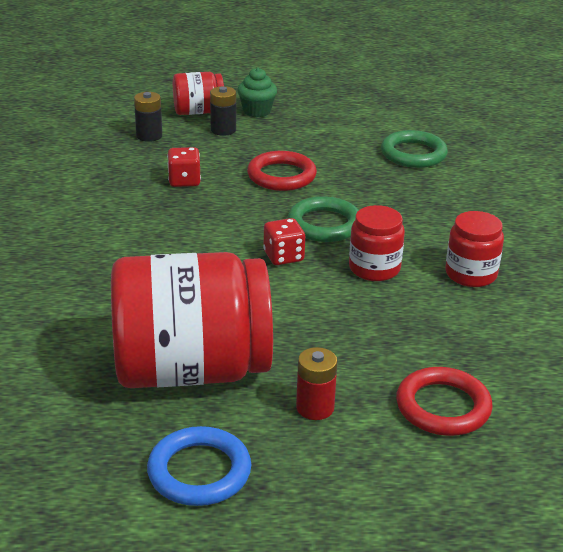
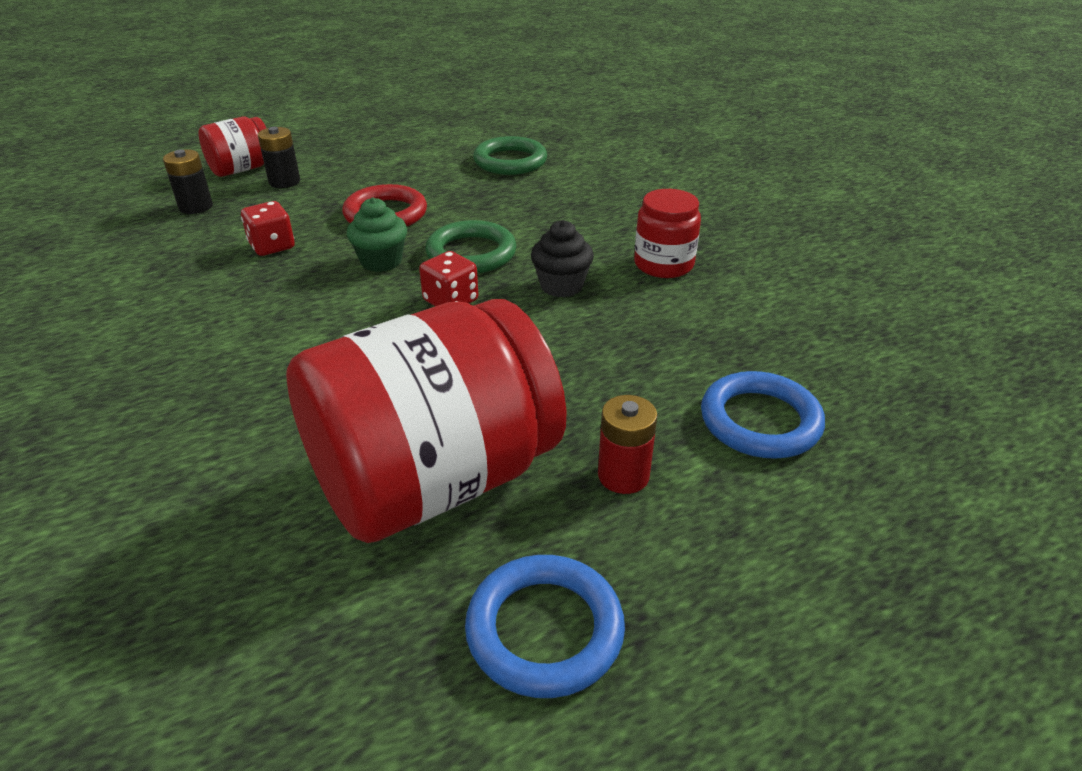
camera: 25 degrees left, 5 degrees up
green cupcake [237,67,277,117] -> green cupcake moved to [347,197,407,272]
red jar [349,205,405,281] -> black cupcake [531,220,594,297]
red ring [396,367,493,436] -> blue ring [701,371,825,459]

